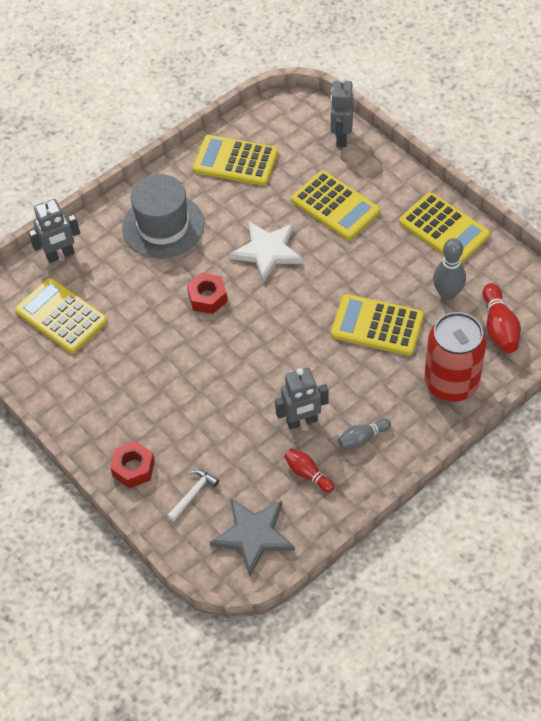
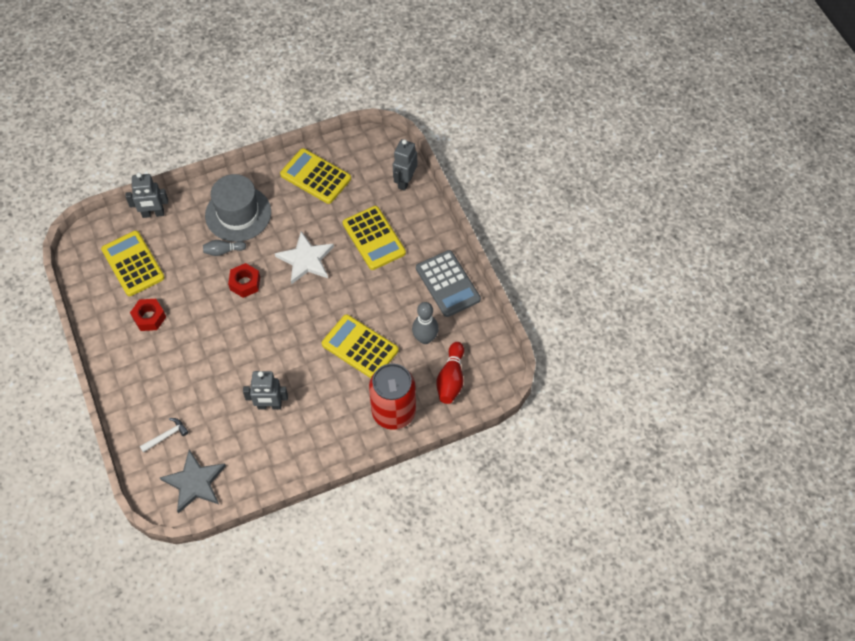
camera: 15 degrees right, 5 degrees up
red nut [110,441,155,488] -> red nut moved to [130,299,166,331]
red bowling pin [284,449,334,493] -> none
grey bowling pin [338,418,391,448] -> grey bowling pin moved to [203,240,246,256]
yellow calculator [399,192,490,264] -> grey calculator [416,250,481,317]

